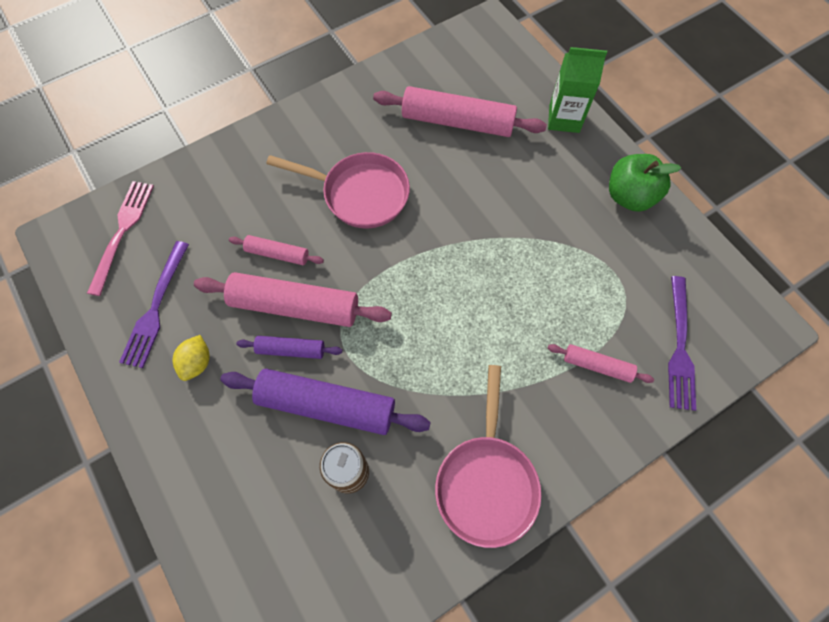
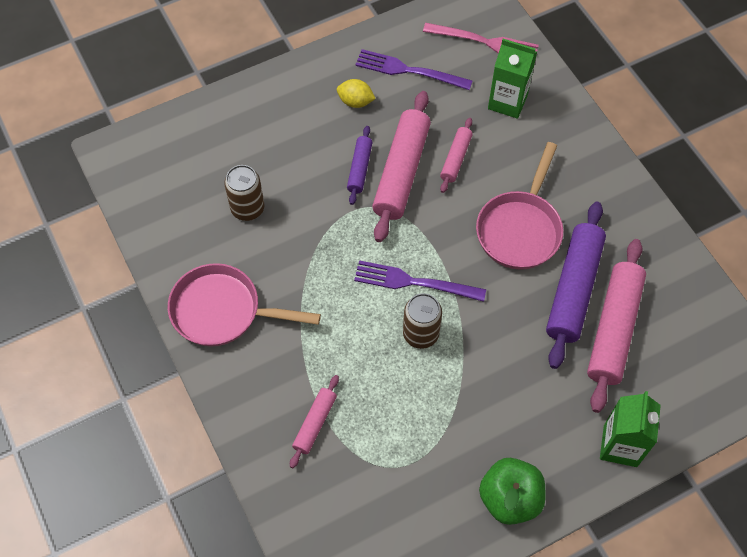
camera: 95 degrees right, 5 degrees down
purple rolling pin [220,369,431,435] -> purple rolling pin moved to [546,202,606,369]
purple fork [668,276,696,411] -> purple fork moved to [354,260,486,302]
none -> brown can [403,293,442,349]
none -> green carton [488,39,537,119]

